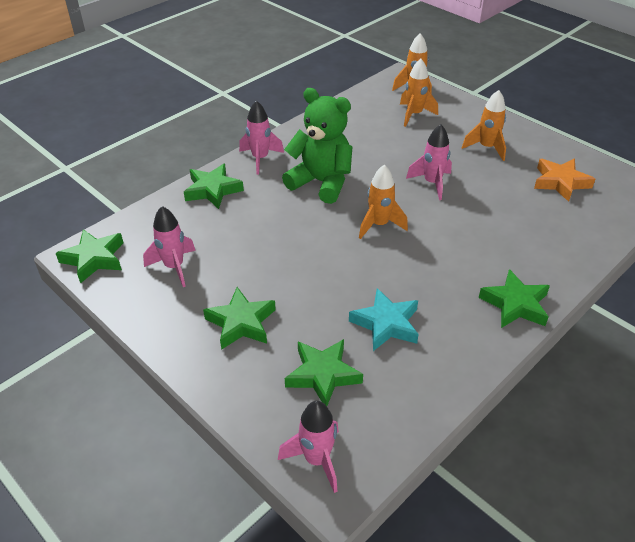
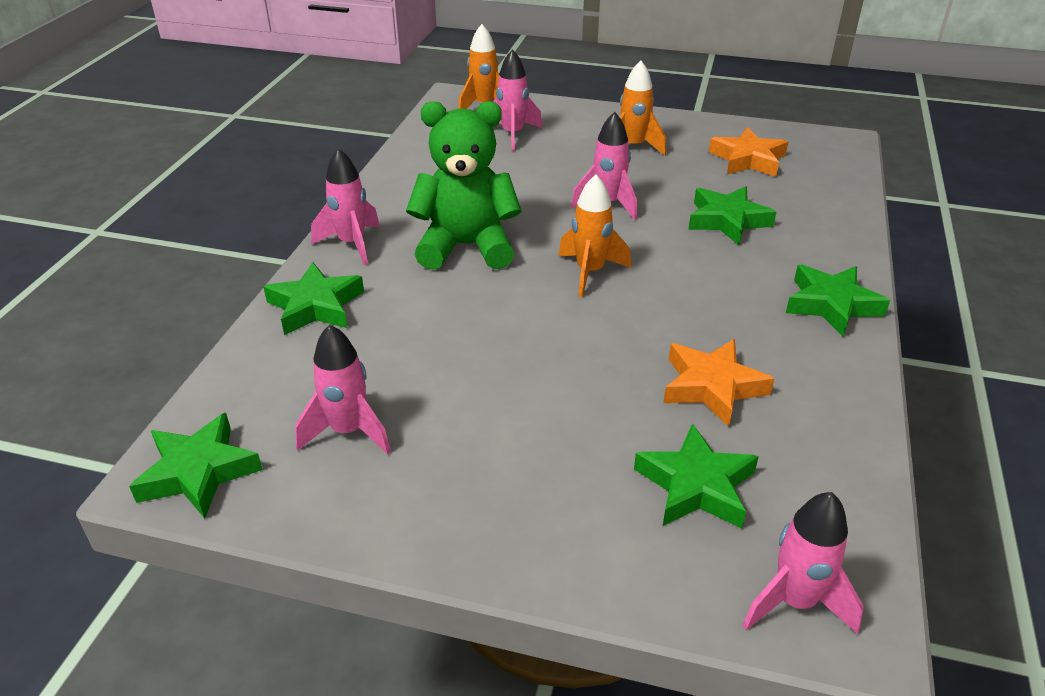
camera: 30 degrees left, 5 degrees down
green star [203,287,276,350] -> green star moved to [688,186,776,245]
turquoise star [349,288,419,351] -> orange star [663,339,775,427]
orange rocket [400,59,438,127] -> pink rocket [493,49,542,151]

